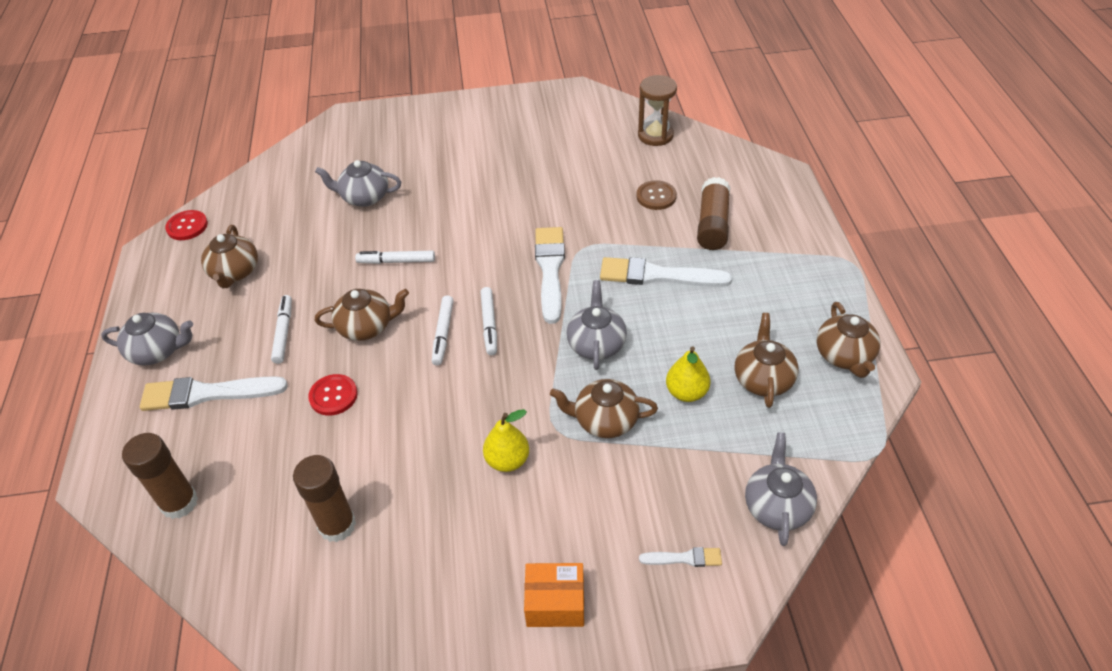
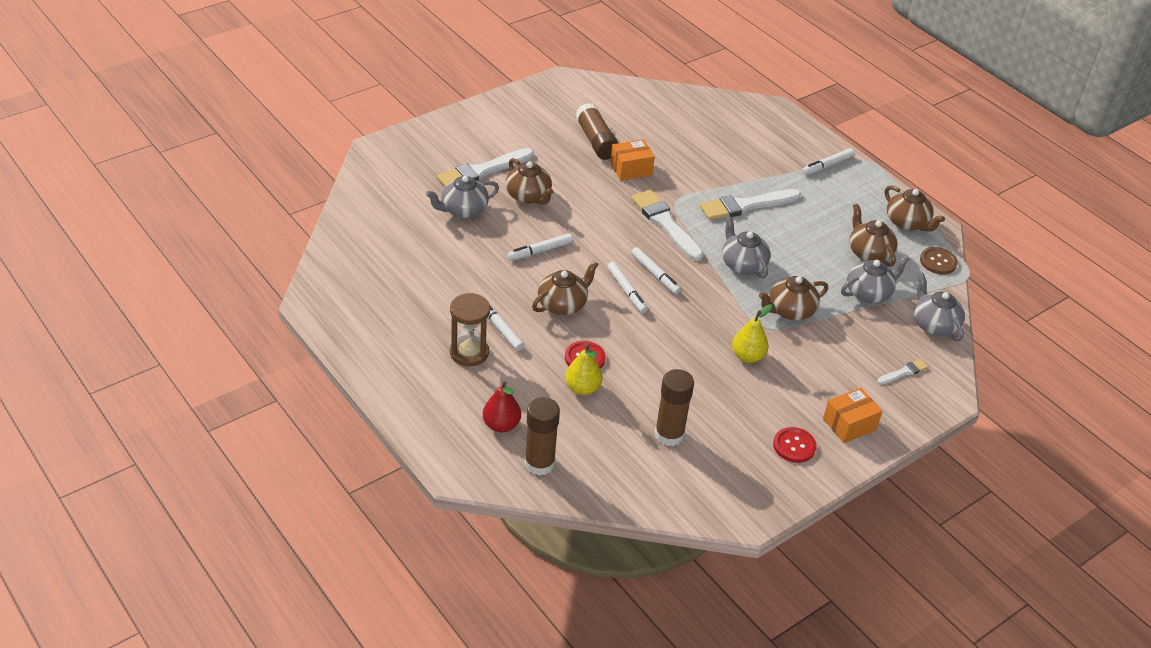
camera: 35 degrees left, 5 degrees down
grey teapot [101,313,193,366] -> grey teapot moved to [841,255,910,303]
white brush [140,376,288,411] -> white brush moved to [437,148,534,187]
red button [165,210,208,240] -> red button moved to [773,427,817,463]
brown teapot [201,225,258,288] -> brown teapot moved to [506,158,554,205]
brown button [636,180,677,210] -> brown button moved to [920,247,958,275]
brown hourglass [638,75,677,146] -> brown hourglass moved to [450,293,490,366]
yellow pear [666,346,710,402] -> yellow pear moved to [565,345,602,395]
brown glue stick [697,177,730,250] -> brown glue stick moved to [575,103,619,160]
none -> red pear [483,381,521,433]
none -> orange box [610,139,655,181]
none -> white marker [802,148,855,175]

